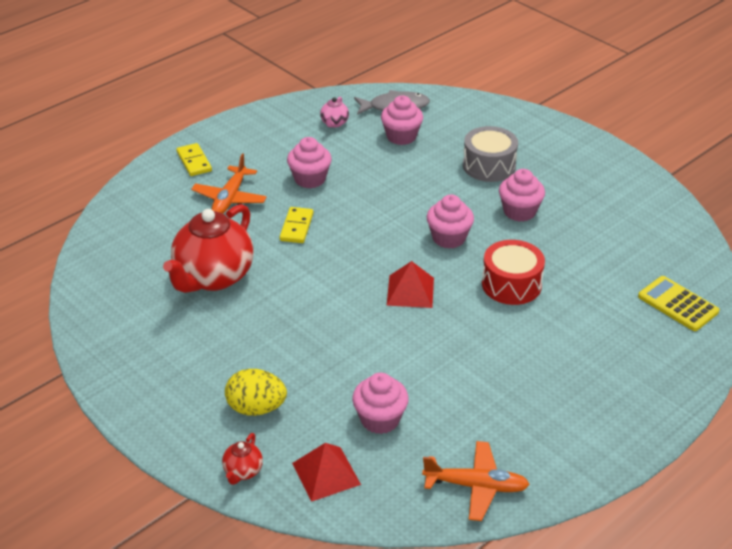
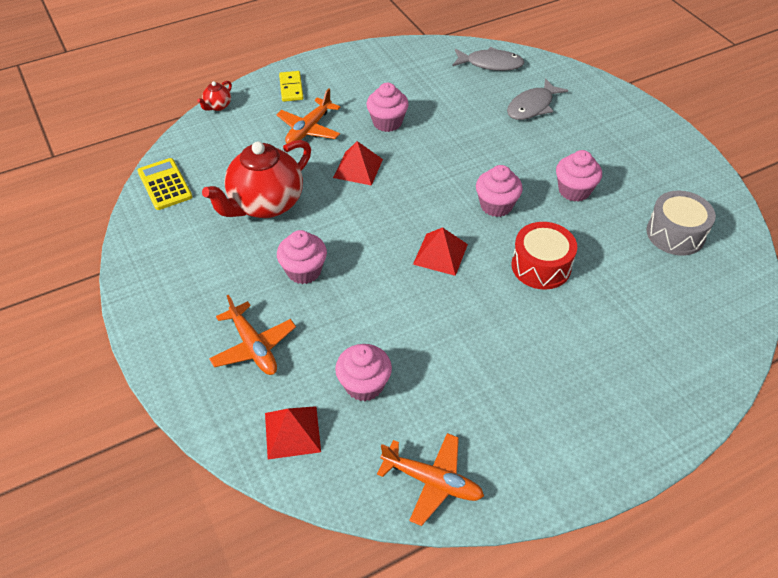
camera: 15 degrees right, 10 degrees up
red teapot [222,433,263,485] -> red teapot moved to [197,81,232,111]
yellow egg [225,369,287,416] -> orange plane [209,294,296,375]
yellow domino [280,207,314,243] -> red pyramid [333,141,383,186]
pink teapot [320,97,349,127] -> none
pink cupcake [381,95,423,145] -> pink cupcake moved to [277,230,327,284]
grey drum [463,126,518,182] -> grey drum moved to [647,191,716,256]
yellow calculator [638,276,719,331] -> yellow calculator moved to [138,158,192,210]
none -> grey fish [507,78,568,120]

